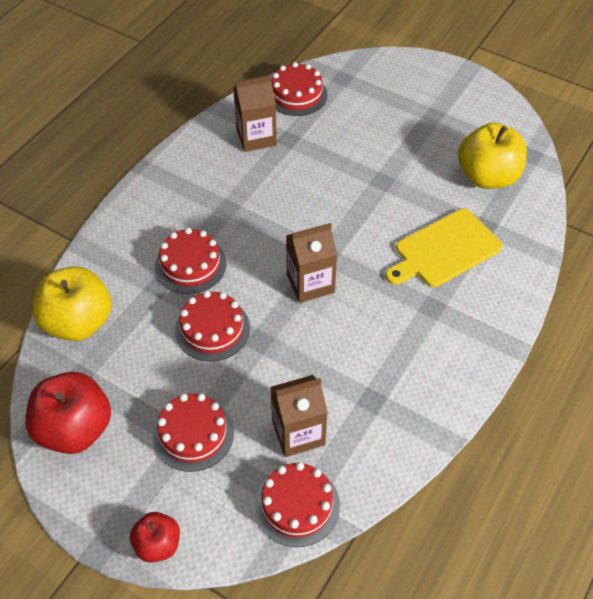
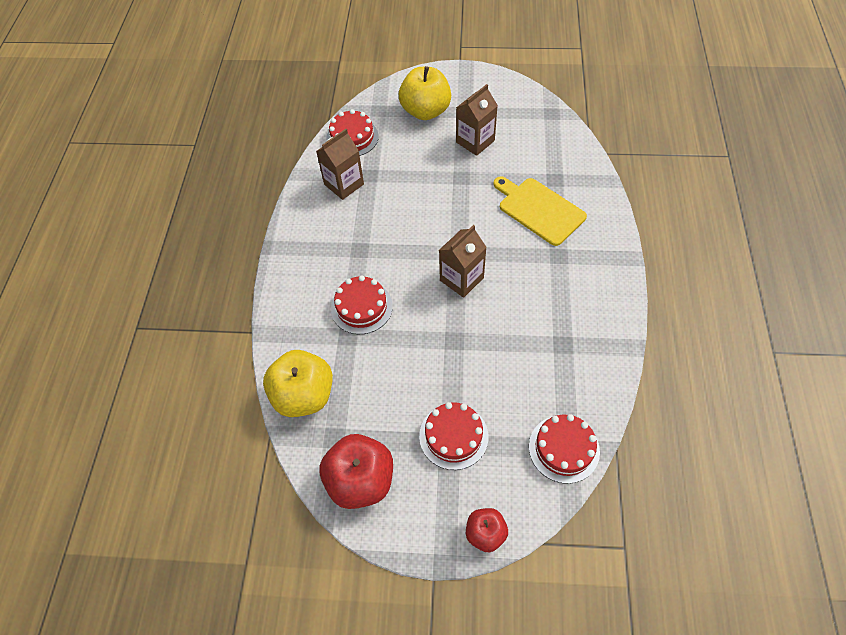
camera: 25 degrees left, 5 degrees up
red cake [175,291,250,362] -> none
brown carton [270,375,328,457] -> brown carton moved to [456,84,498,156]
yellow cutting board [385,209,503,287] -> yellow cutting board turned 105 degrees clockwise [493,176,587,246]
yellow apple [458,123,527,189] -> yellow apple moved to [399,66,451,120]

